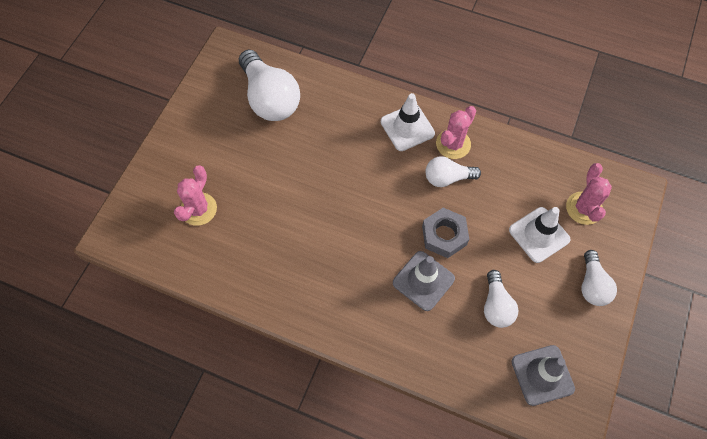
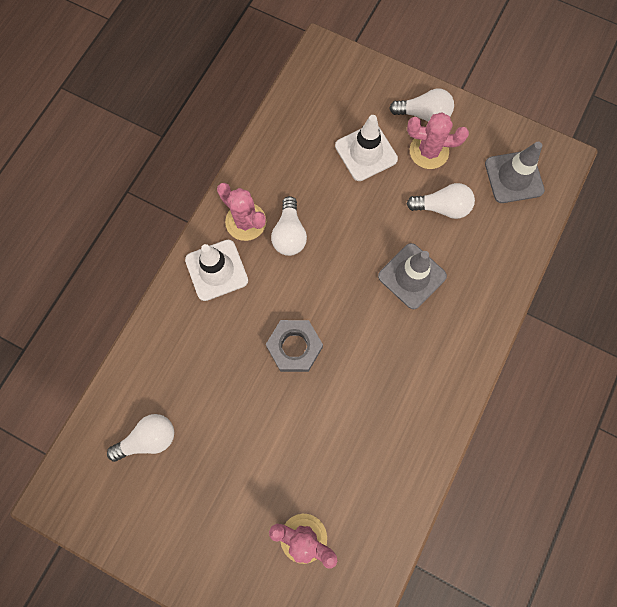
camera: 85 degrees left, 10 degrees up
white light bulb [239,50,300,121] -> white light bulb [107,414,174,462], size x0.56
grey nut [422,208,469,258] -> grey nut moved to [266,320,323,372]
pink cactus [566,163,612,225] -> pink cactus moved to [407,112,469,169]

